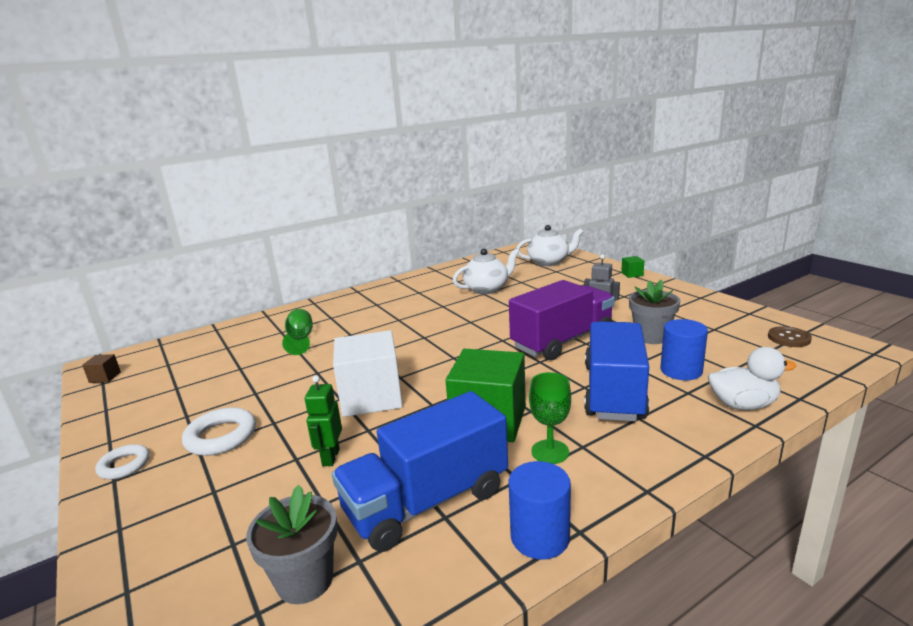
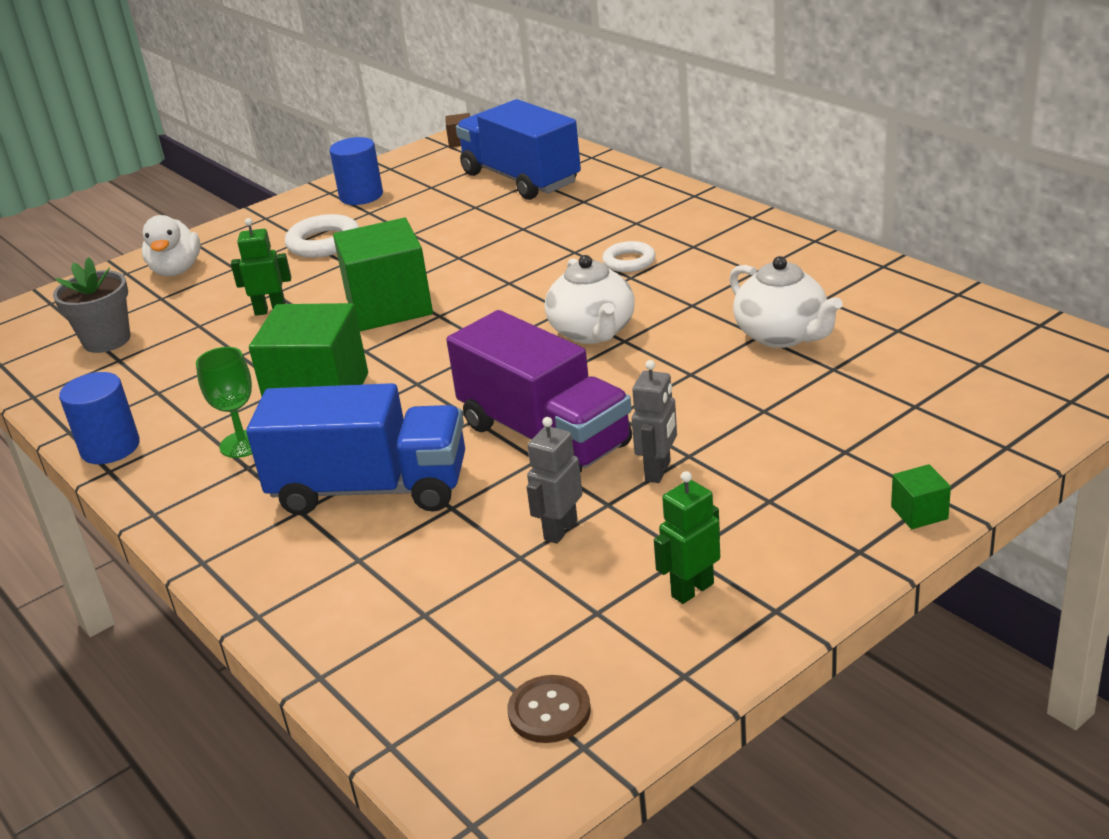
camera: 85 degrees right, 10 degrees up
white ring [95,444,150,479] -> white ring moved to [602,241,655,272]
green goblet [282,309,313,355] -> none
blue truck [332,391,508,552] -> blue truck moved to [456,99,581,200]
white cube [333,330,402,417] -> green cube [333,218,433,331]
white teapot [516,225,583,266] -> white teapot moved to [545,255,635,344]
grey flower pot [629,280,680,344] -> grey robot [527,417,582,544]
blue cylinder [661,319,708,380] -> blue cylinder moved to [330,137,383,205]
white duck [708,347,797,410] -> white duck moved to [142,215,201,276]
none -> green robot [654,471,720,604]

